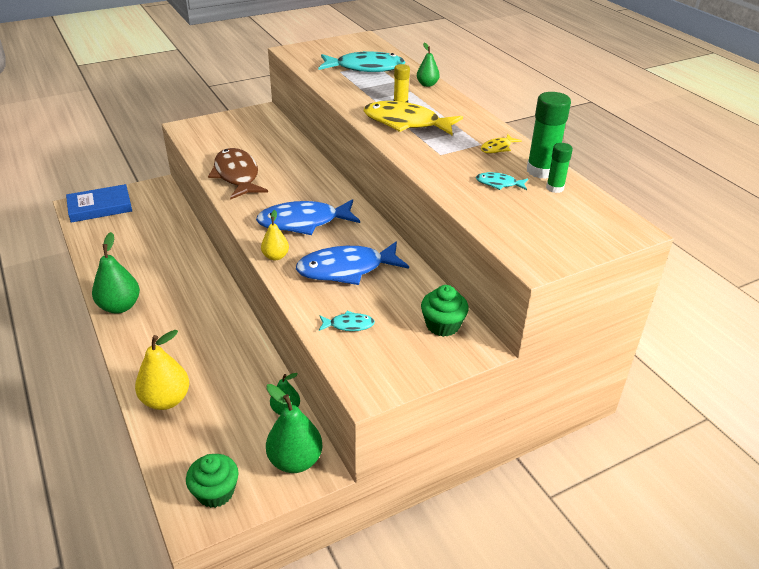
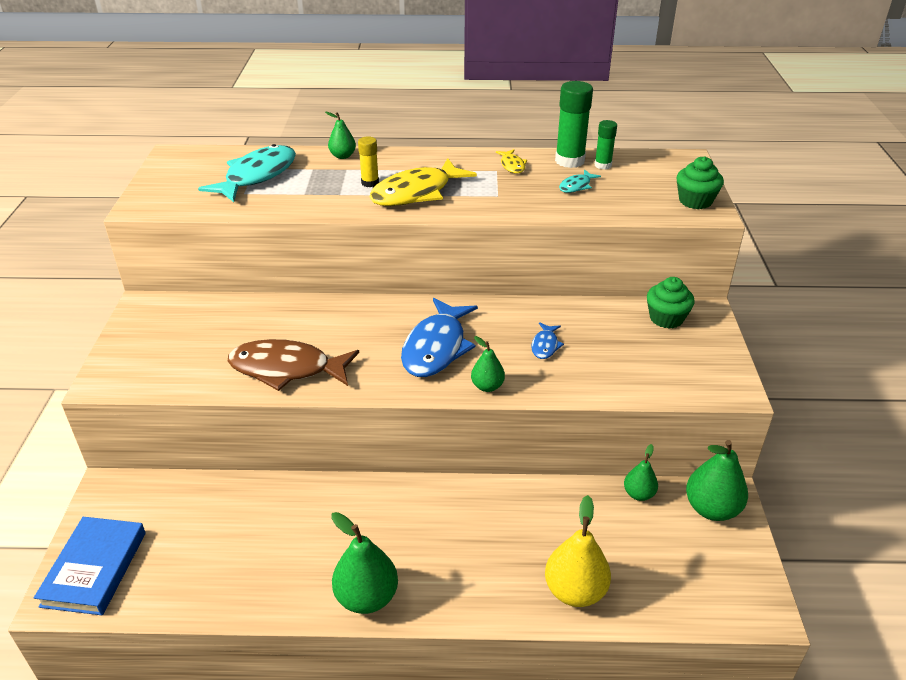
camera: 60 degrees left, 0 degrees up
green cupcake [186,454,239,508] -> green cupcake moved to [677,156,724,209]
yellow pear [261,210,289,260] -> green pear [471,336,505,392]
blue fish [296,241,409,285] -> blue fish [531,322,564,359], size x0.46
turquoise fish [319,311,375,331] -> none

